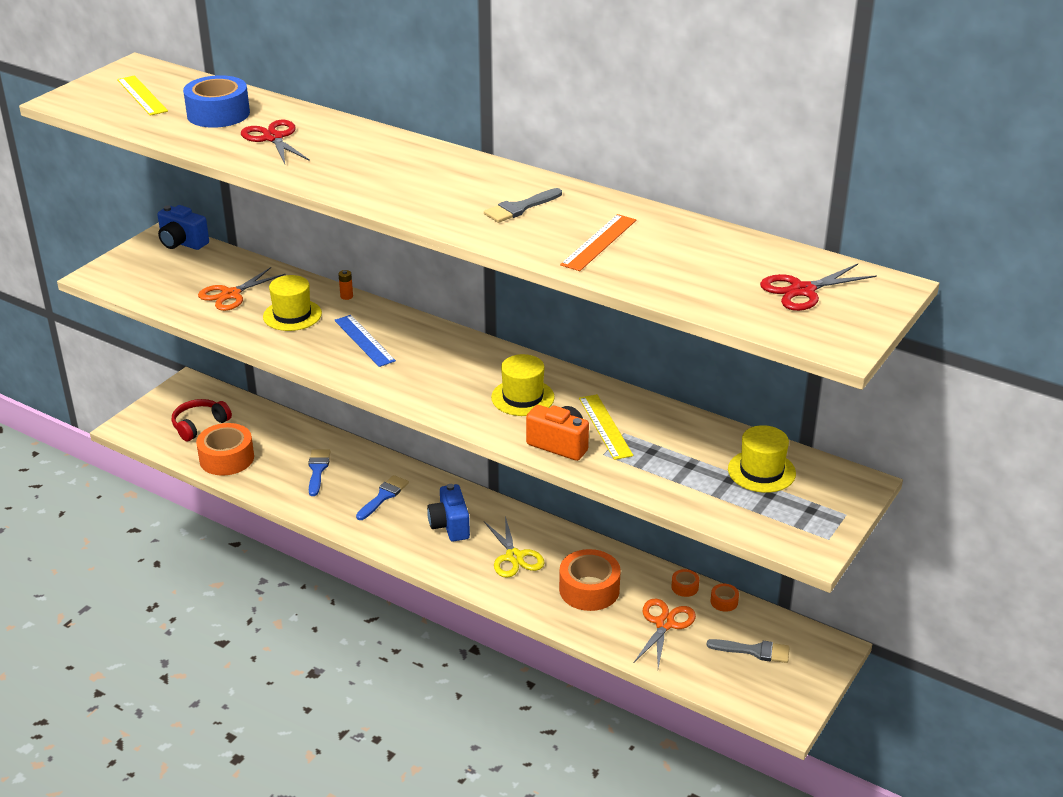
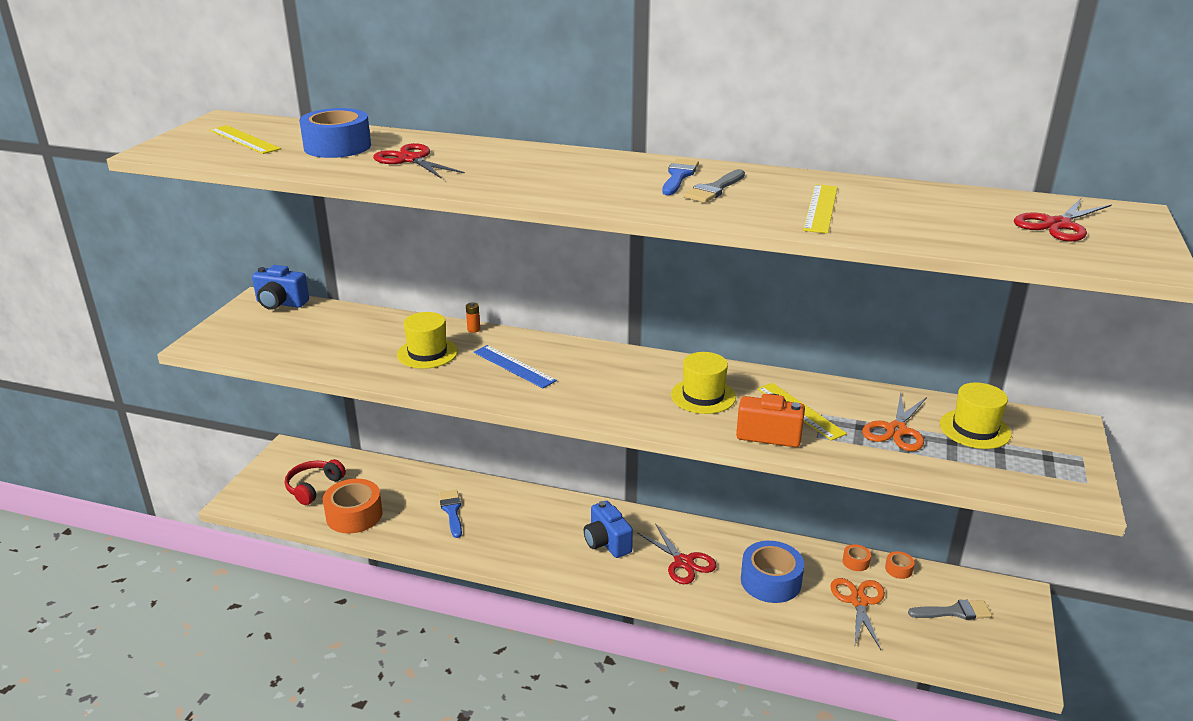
camera: 15 degrees left, 5 degrees down
orange scissors [198,267,285,311] -> orange scissors moved to [862,393,927,451]
blue brush [356,475,409,520] -> blue brush moved to [662,159,699,195]
yellow scissors [484,516,545,578] -> red scissors [637,523,717,584]
orange tape [559,549,621,611] -> blue tape [741,541,804,603]
orange ruler [560,214,636,271] -> yellow ruler [803,184,838,234]

